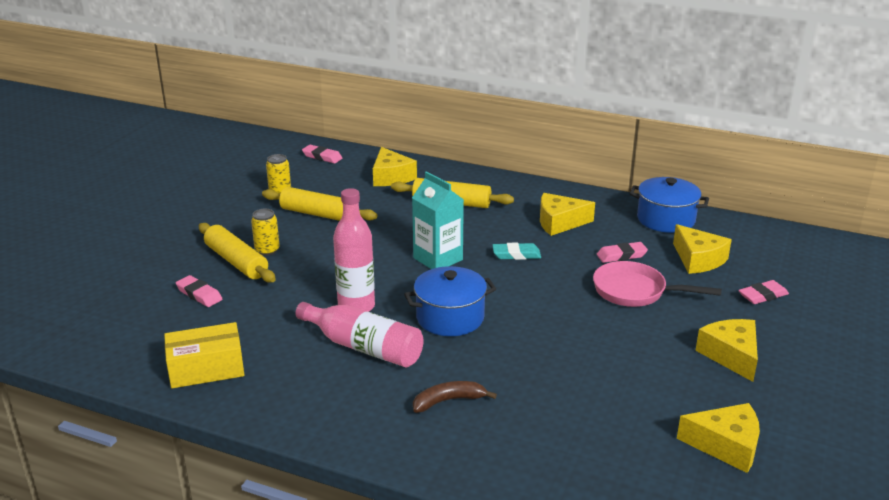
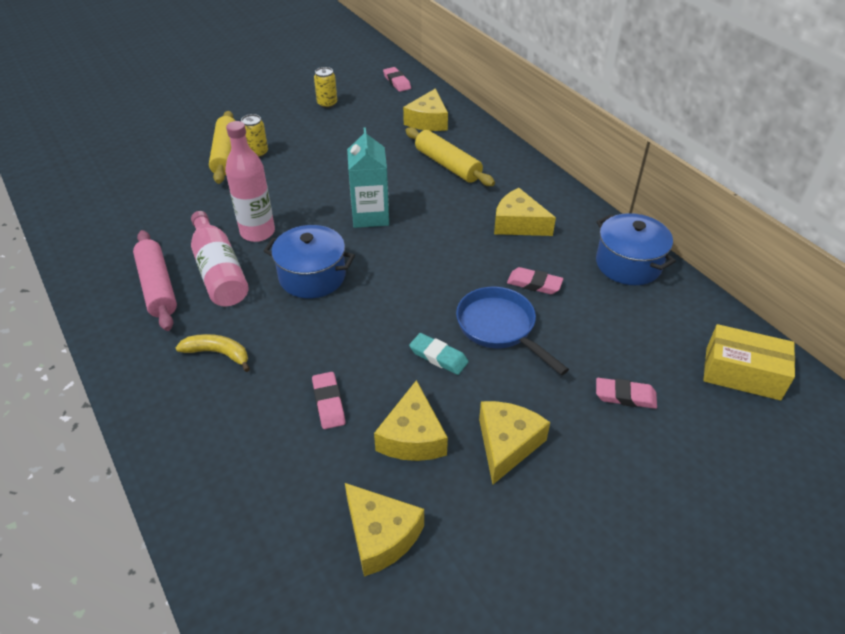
camera: 35 degrees right, 15 degrees up
yellow box [164,322,244,388] -> yellow box moved to [703,324,795,400]
pink eraser [176,275,222,307] -> pink eraser moved to [312,372,345,429]
yellow rolling pin [262,187,377,221] -> none
brown banana [413,381,497,413] -> yellow banana [175,334,250,372]
turquoise eraser [492,243,541,260] -> turquoise eraser moved to [409,333,469,375]
pink pan [593,261,722,307] -> blue pan [456,287,569,375]
yellow cheese [673,224,732,274] -> yellow cheese moved to [374,380,448,461]
none -> pink rolling pin [133,230,177,331]

